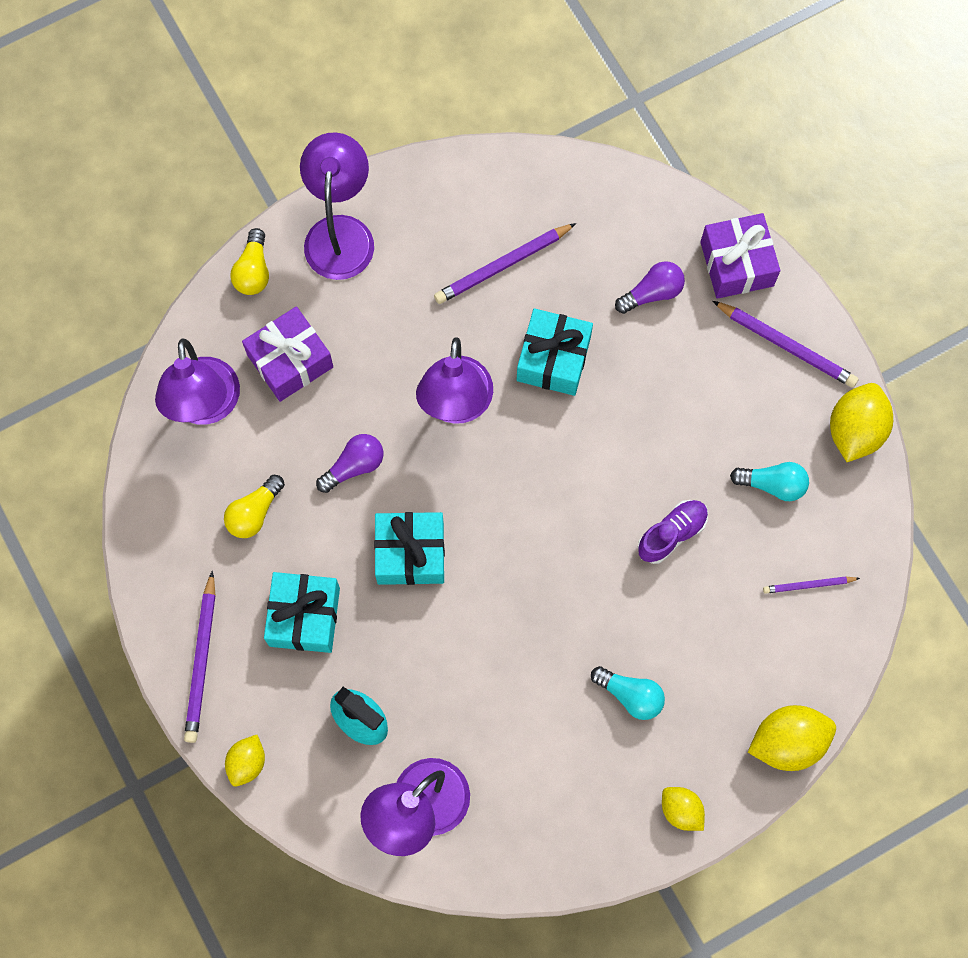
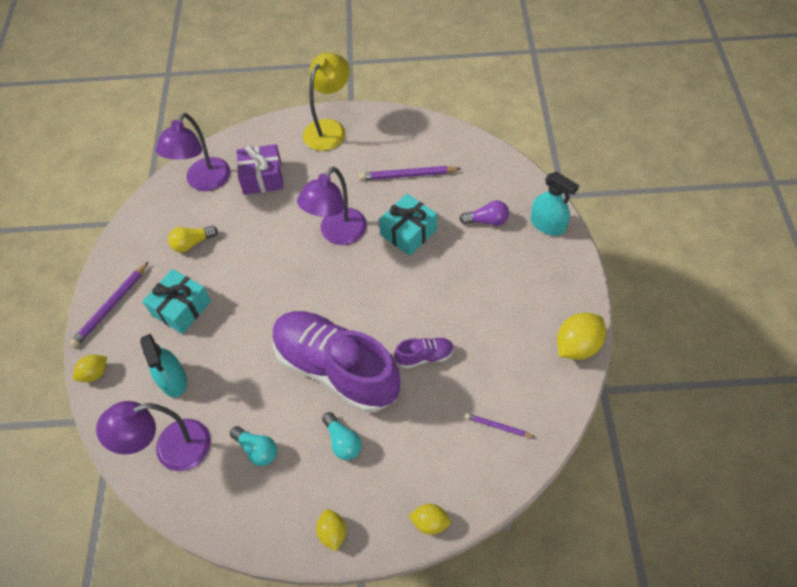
camera: 30 degrees right, 15 degrees down
yellow light bulb [230,228,269,295] -> none
purple lamp [300,132,374,280] -> yellow lamp [303,52,350,151]
purple light bulb [316,434,383,493] -> none
turquoise gift [374,512,445,585] -> none
purple gift [700,213,780,299] -> turquoise spray bottle [531,172,579,236]
purple pencil [713,301,859,388] -> none
turquoise light bulb [730,462,809,501] -> turquoise light bulb moved to [230,426,277,466]
yellow lemon [748,705,836,771] -> yellow lemon [409,504,451,535], size x0.60
none -> purple shoe [272,311,400,413]

